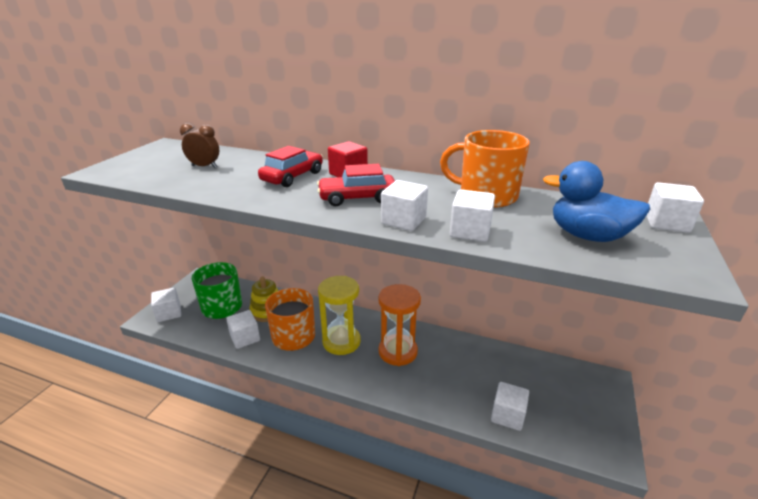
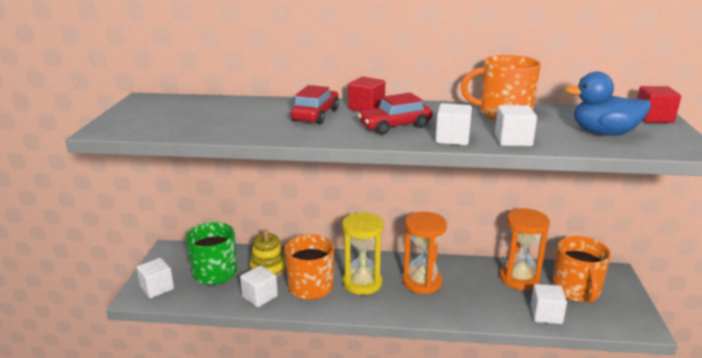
camera: 15 degrees left, 5 degrees down
brown clock [180,123,219,168] -> none
white cube [646,182,704,233] -> red cube [637,86,681,123]
none -> orange hourglass [500,208,550,290]
none -> orange mug [552,236,611,303]

